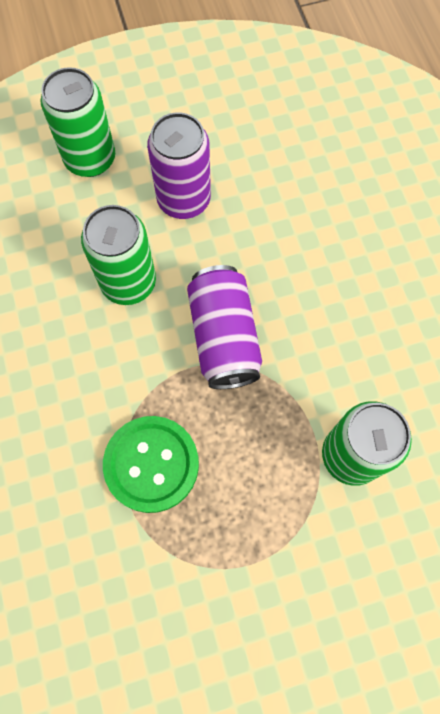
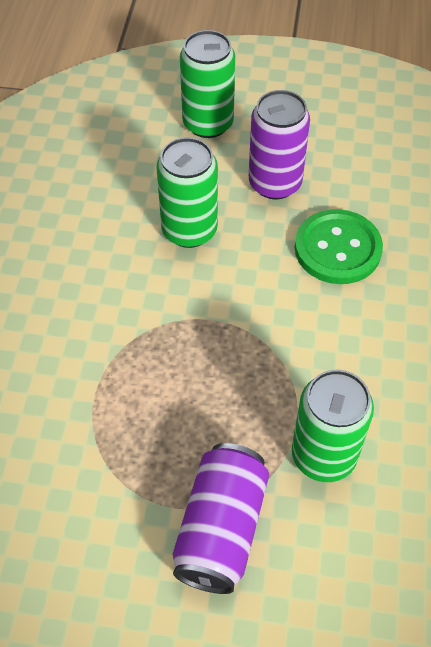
camera: 25 degrees right, 15 degrees down
green button [103,416,199,513] -> green button moved to [295,209,383,284]
purple can [187,265,262,389] -> purple can moved to [173,443,269,594]

